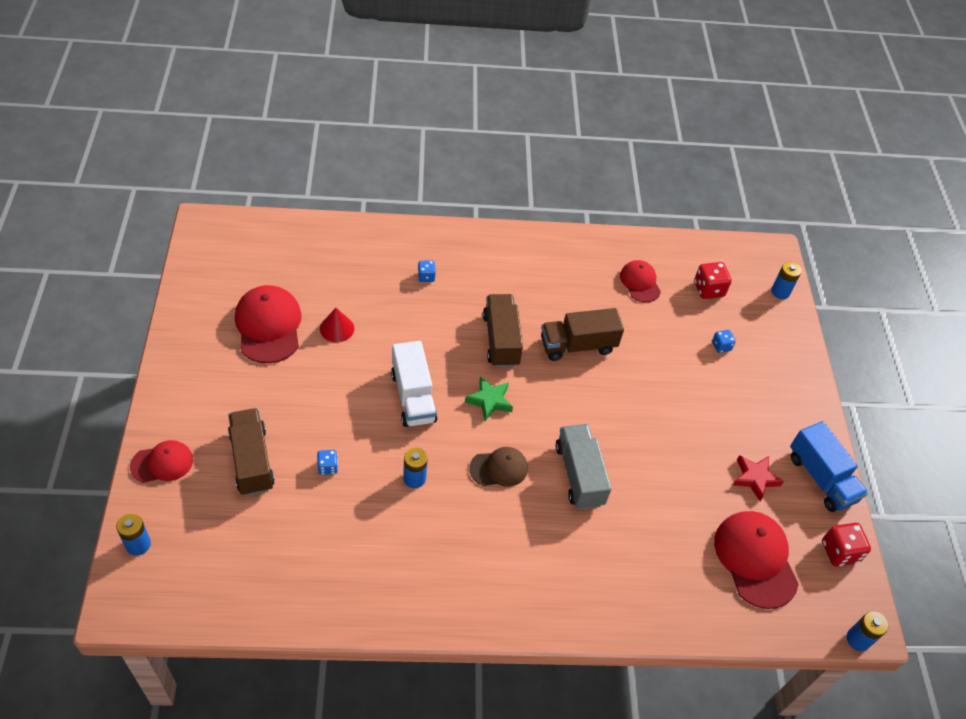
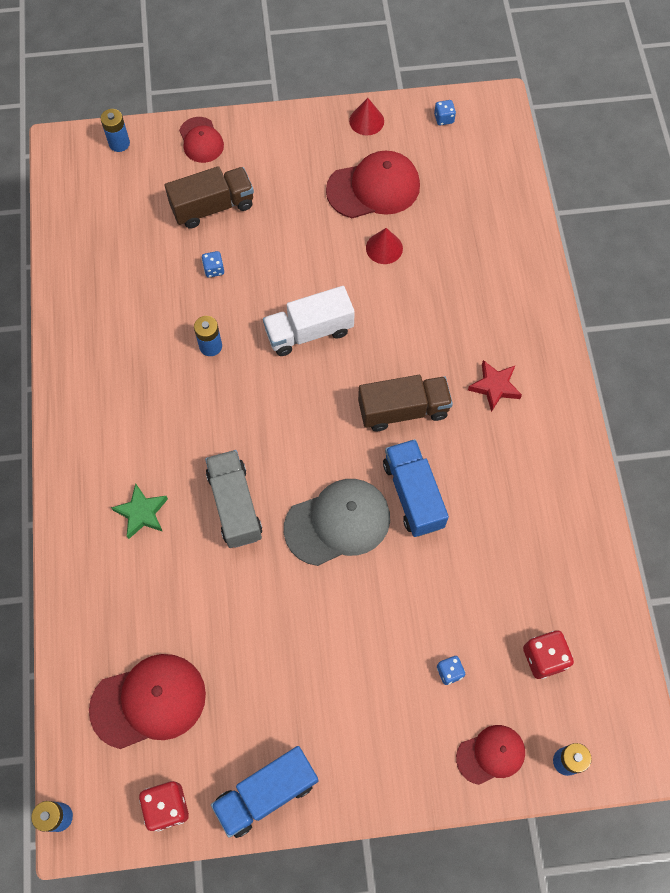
camera: 90 degrees right, 15 degrees up
blue dice [418,261,436,282] -> blue dice moved to [434,100,456,126]
green star [465,377,513,421] -> green star moved to [111,483,168,539]
brown cap [469,447,528,487] -> none
brown truck [541,308,624,361] -> blue truck [383,439,449,537]
grey truck [555,424,611,509] -> grey truck turned 90 degrees counterclockwise [205,450,262,548]
red cap [620,260,661,302] -> red cap moved to [456,725,525,785]
red star [733,455,784,501] -> red star moved to [468,360,522,412]
none -> grey cap [284,479,390,566]
none -> red cone [349,98,384,136]

